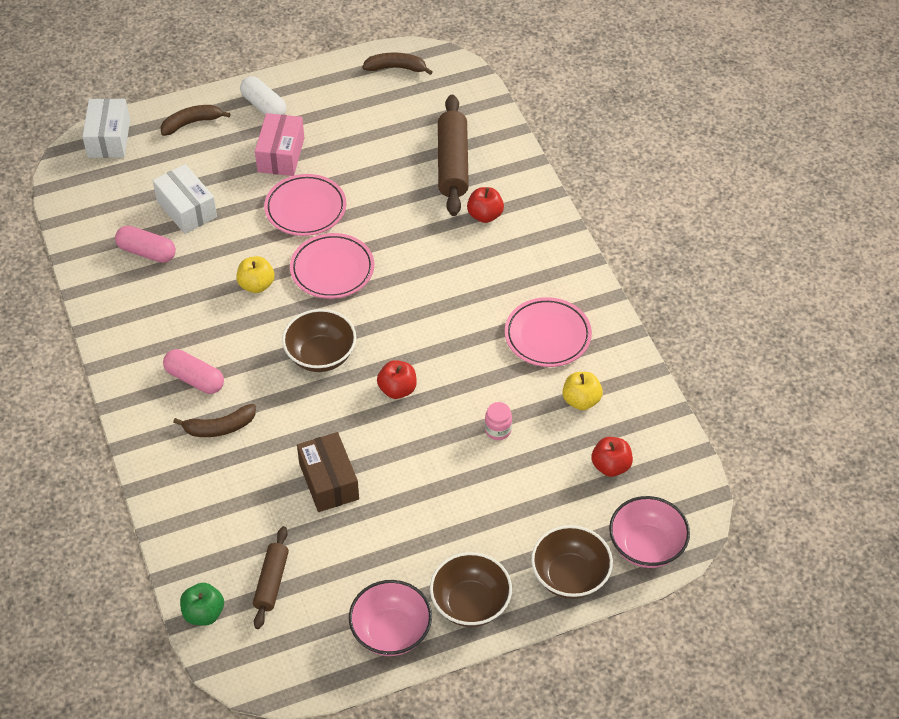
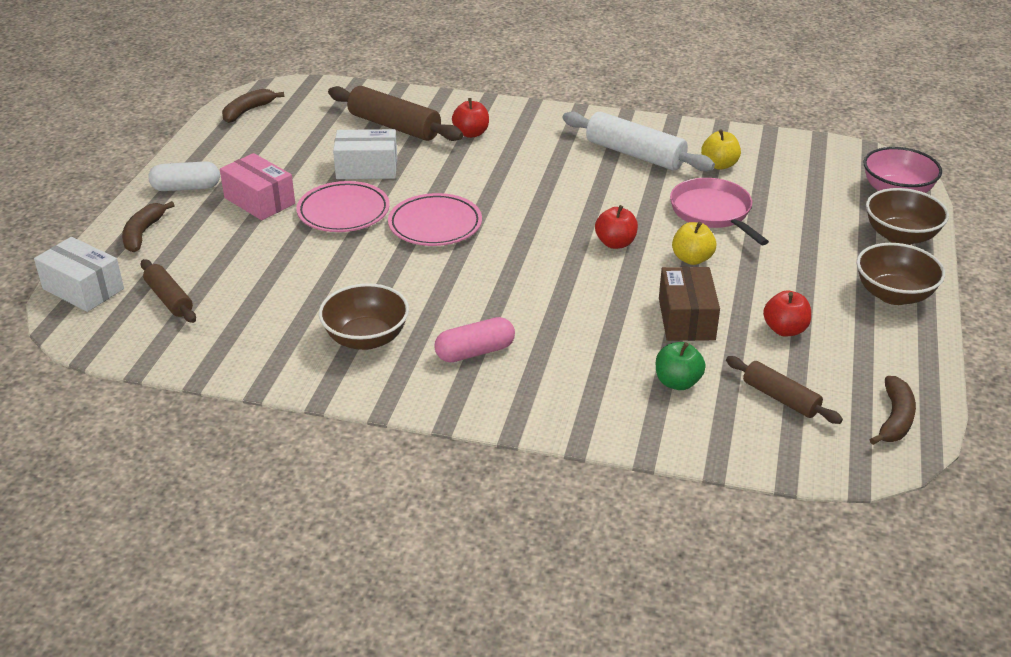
camera: 55 degrees left, 15 degrees down
pink capsule [115,226,176,263] -> none
white box [153,164,217,234] -> white box moved to [333,129,397,179]
brown banana [173,404,256,437] -> brown banana moved to [870,376,916,445]
green apple [180,583,224,626] -> green apple moved to [656,342,706,390]
yellow apple [236,256,275,293] -> yellow apple moved to [672,222,717,265]
brown bowl [282,309,356,372] -> brown bowl moved to [319,283,409,350]
brown box [297,432,359,512] -> brown box turned 75 degrees clockwise [659,267,720,341]
pink bowl [349,580,432,656] -> none
pink jar [485,402,512,440] -> pink pan [670,178,769,245]
pink plate [505,297,592,367] -> white rolling pin [562,111,715,171]
red apple [591,437,633,477] -> red apple moved to [763,290,811,336]
none -> brown rolling pin [141,259,196,323]

